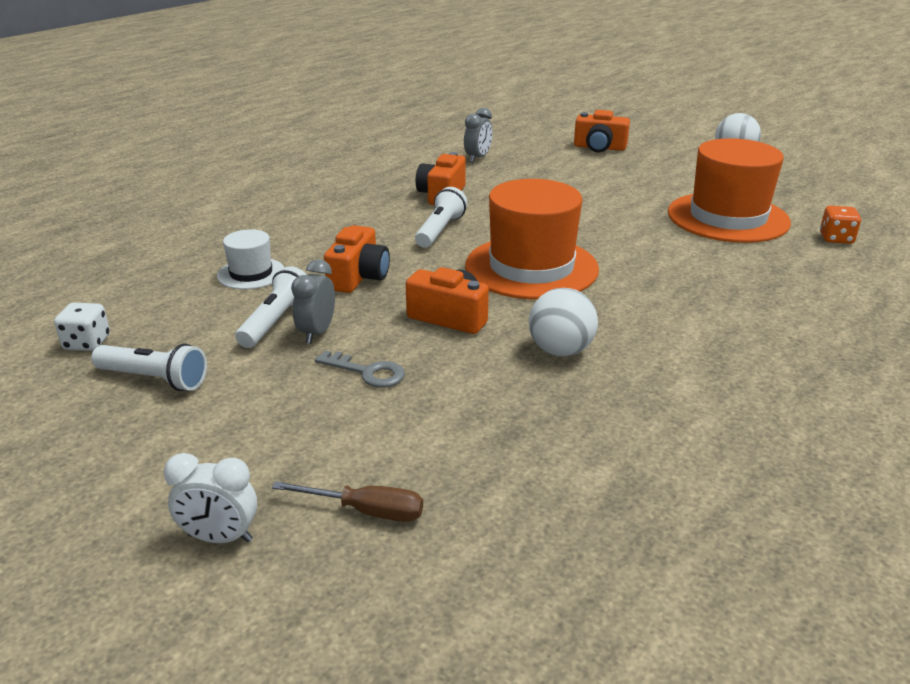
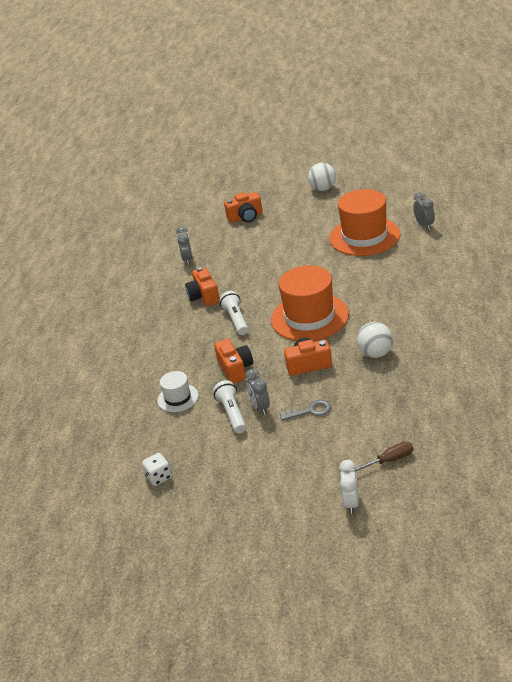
camera: 30 degrees left, 5 degrees up
white flashlight [91,344,207,391] -> none
white clock [164,453,257,543] -> white clock turned 60 degrees counterclockwise [339,460,359,514]
orange dice [820,206,861,244] -> grey clock [413,192,435,230]

